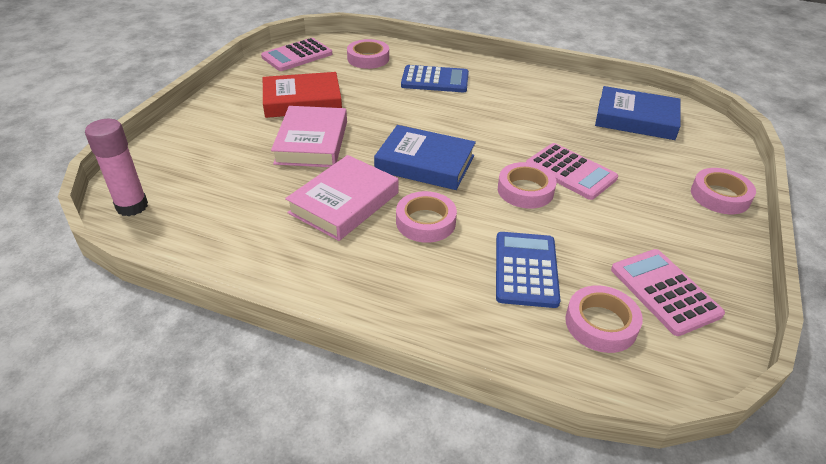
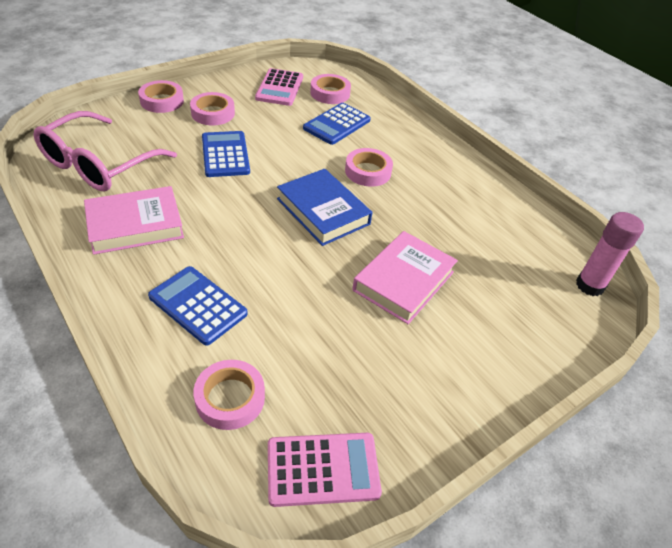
camera: 150 degrees left, 5 degrees up
red book [263,72,342,118] -> none
pink book [285,155,399,241] -> pink book moved to [84,186,184,255]
pink tape [498,162,557,209] -> pink tape moved to [190,92,235,126]
pink calculator [526,143,618,200] -> blue calculator [202,131,250,177]
blue book [595,86,680,140] -> pink glasses [34,111,177,191]

